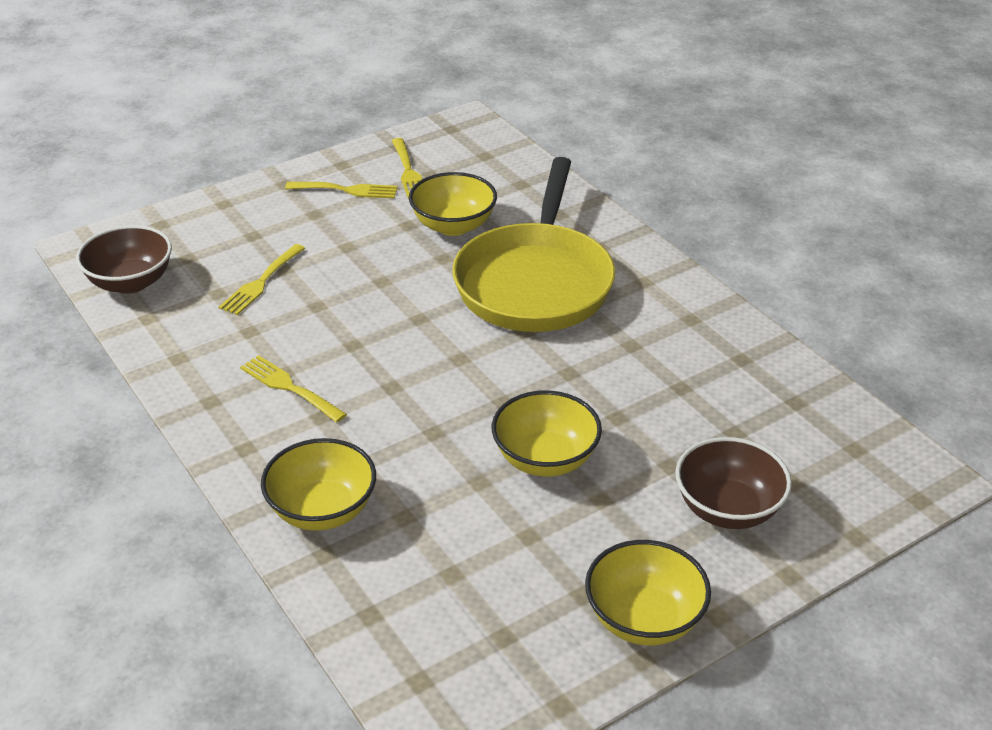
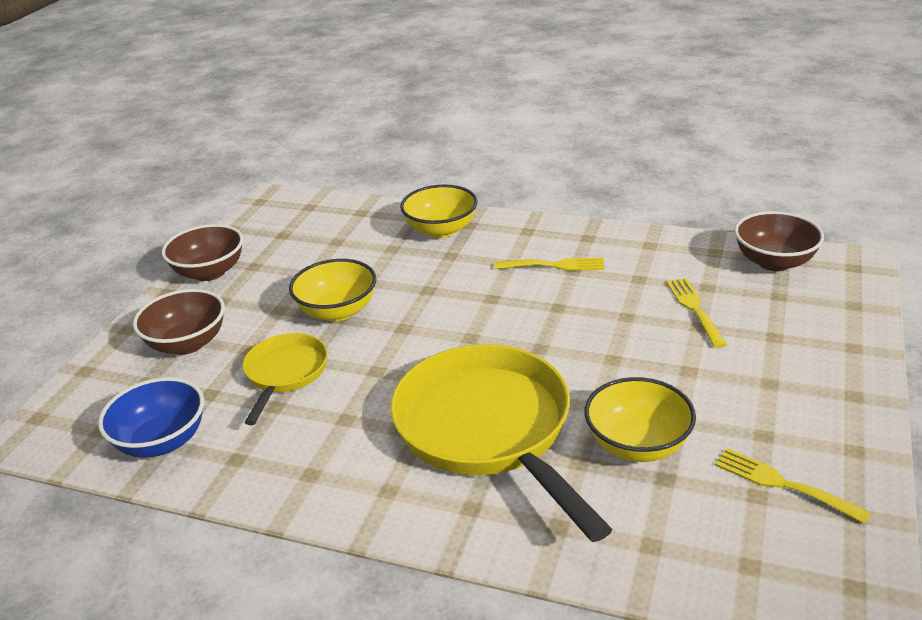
camera: 145 degrees right, 5 degrees down
yellow fork [285,182,398,198] -> none
yellow bowl [585,540,711,646] -> brown bowl [162,224,243,281]
none -> blue bowl [98,377,204,458]
none -> yellow pan [242,333,328,425]

